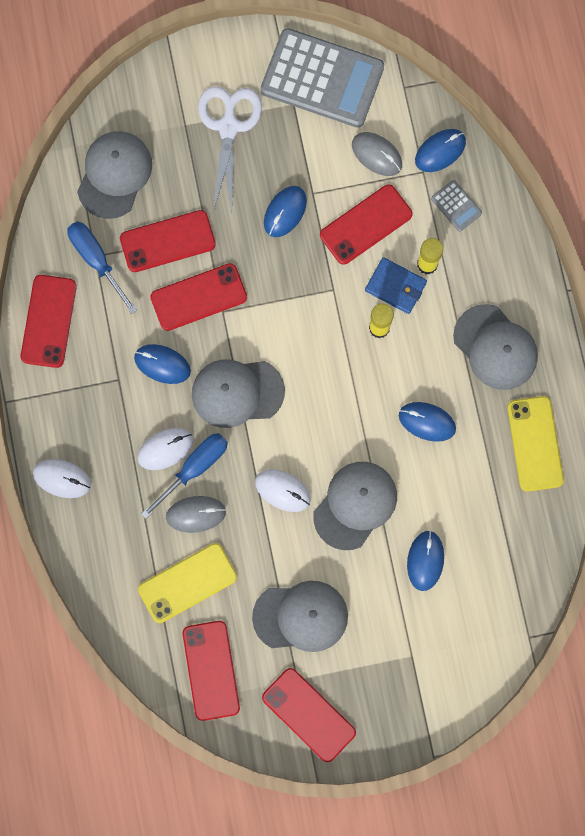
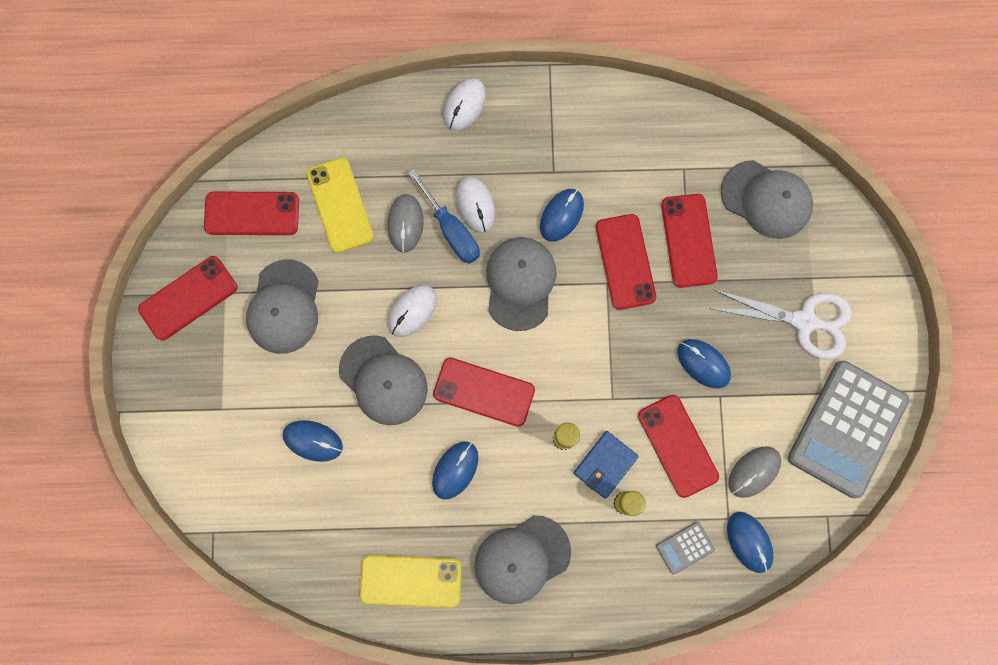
camera: 100 degrees right, 0 degrees up
red phone [21,275,77,368] -> red phone moved to [433,358,535,427]
blue screwdriver [67,221,137,314] -> none

